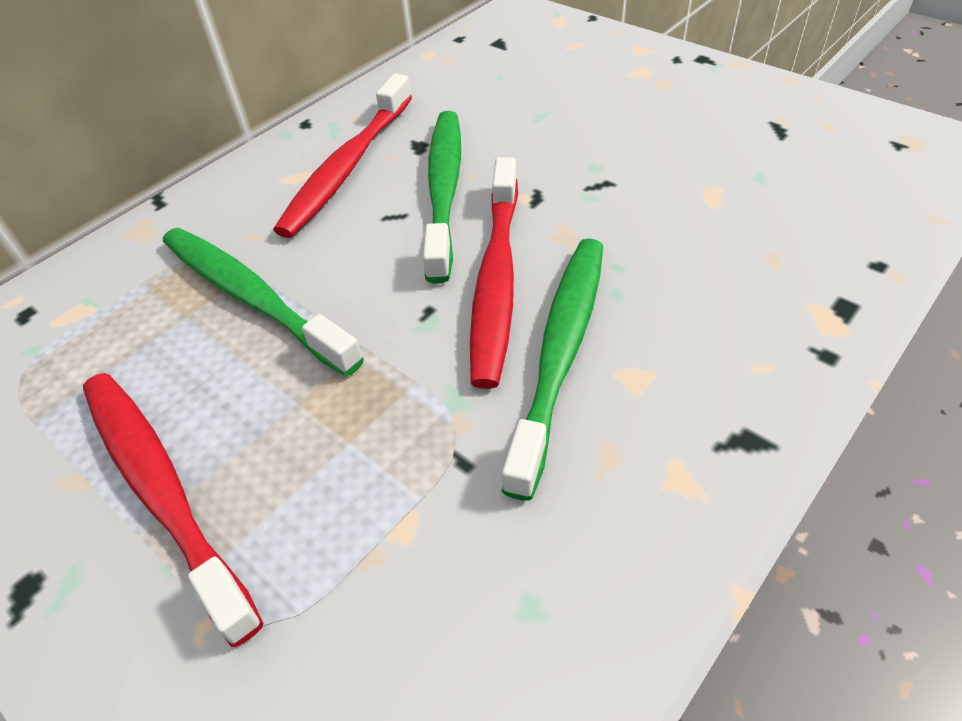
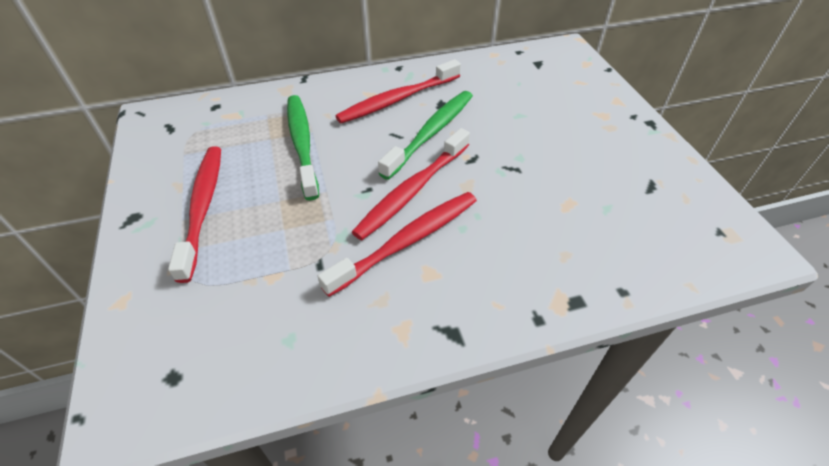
camera: 30 degrees right, 0 degrees up
green toothbrush [501,239,603,501] -> red toothbrush [317,192,477,297]

